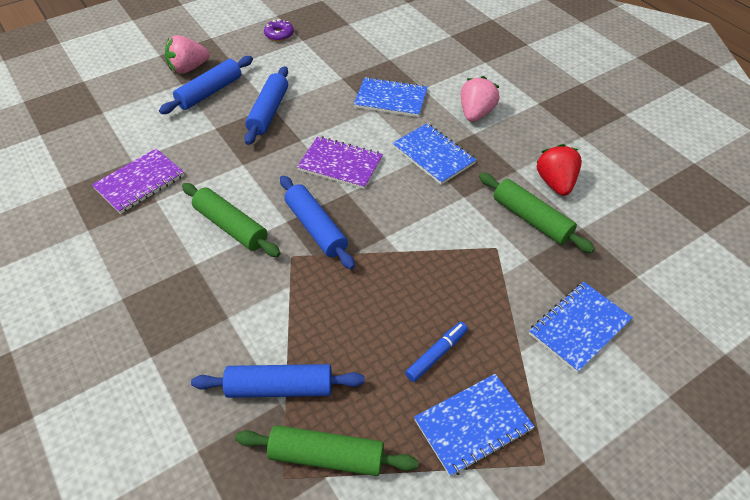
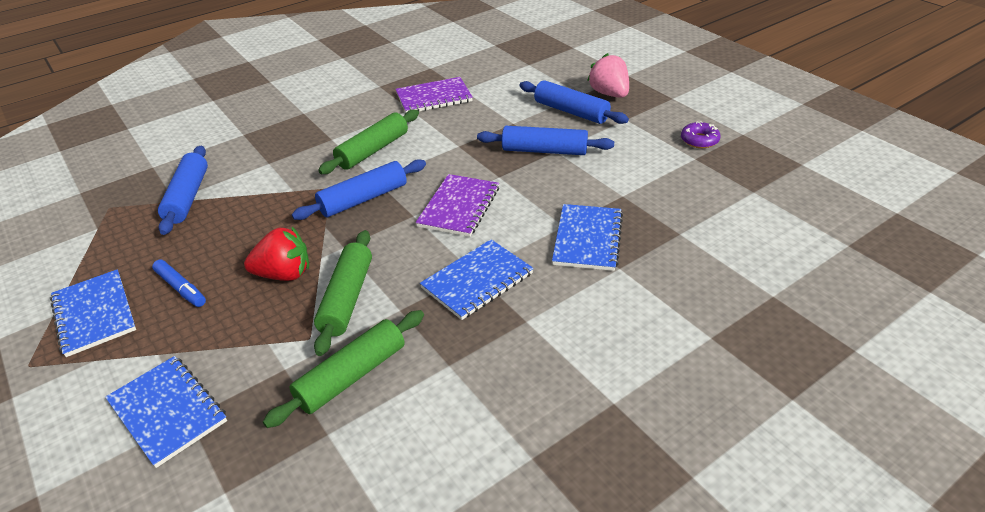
camera: 90 degrees right, 10 degrees down
purple notebook [92,148,184,214] -> purple notebook turned 60 degrees counterclockwise [396,77,473,113]
green rolling pin [235,425,418,476] -> green rolling pin moved to [314,230,372,356]
pink strawberry [461,76,500,122] -> none
red strawberry [536,144,582,196] -> red strawberry moved to [244,227,309,281]

